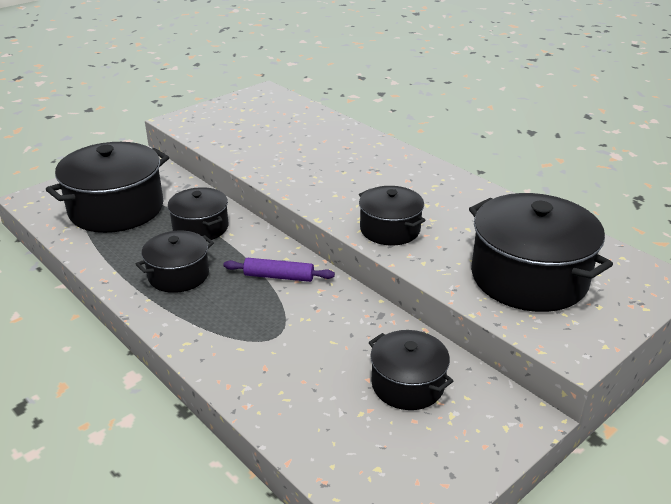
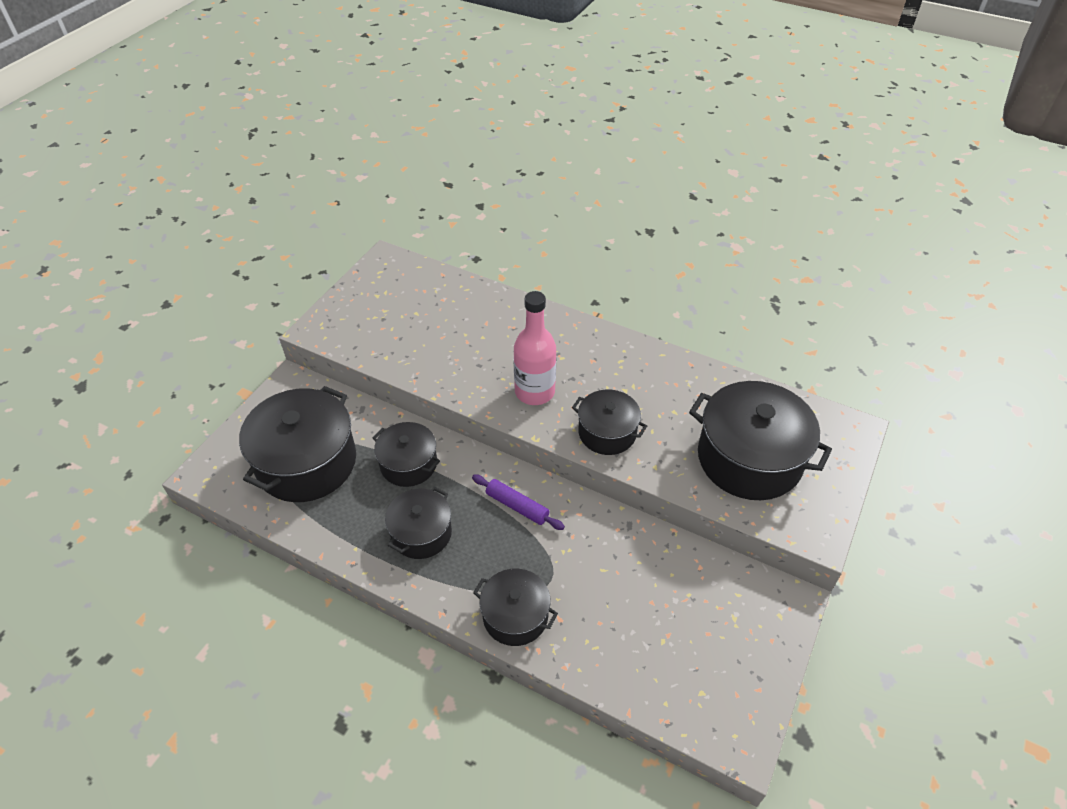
camera: 20 degrees left, 15 degrees up
purple rolling pin [224,258,335,282] -> purple rolling pin turned 45 degrees clockwise [472,475,565,530]
black pot [369,330,453,410] -> black pot moved to [473,568,558,646]
none -> pink bottle [514,291,556,405]

